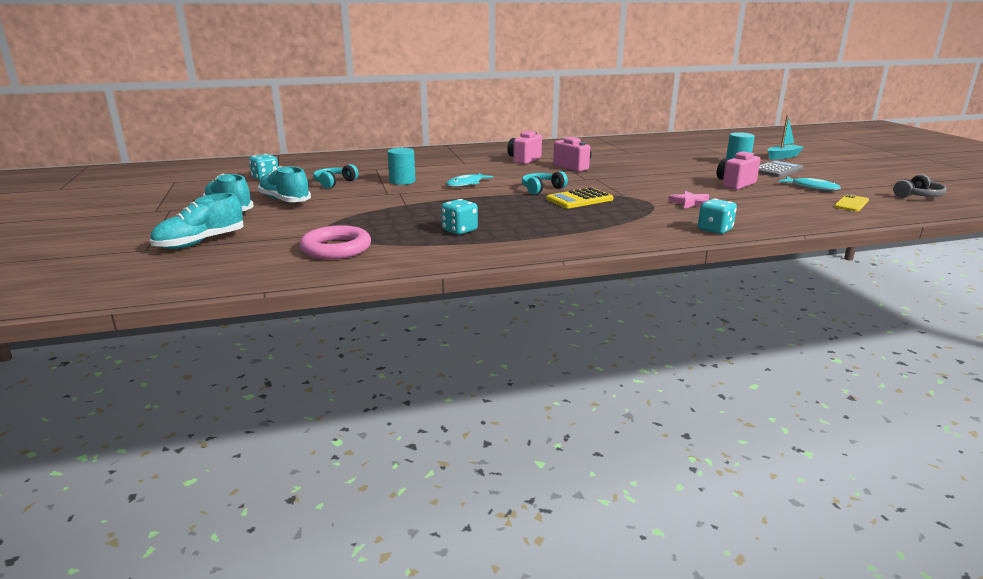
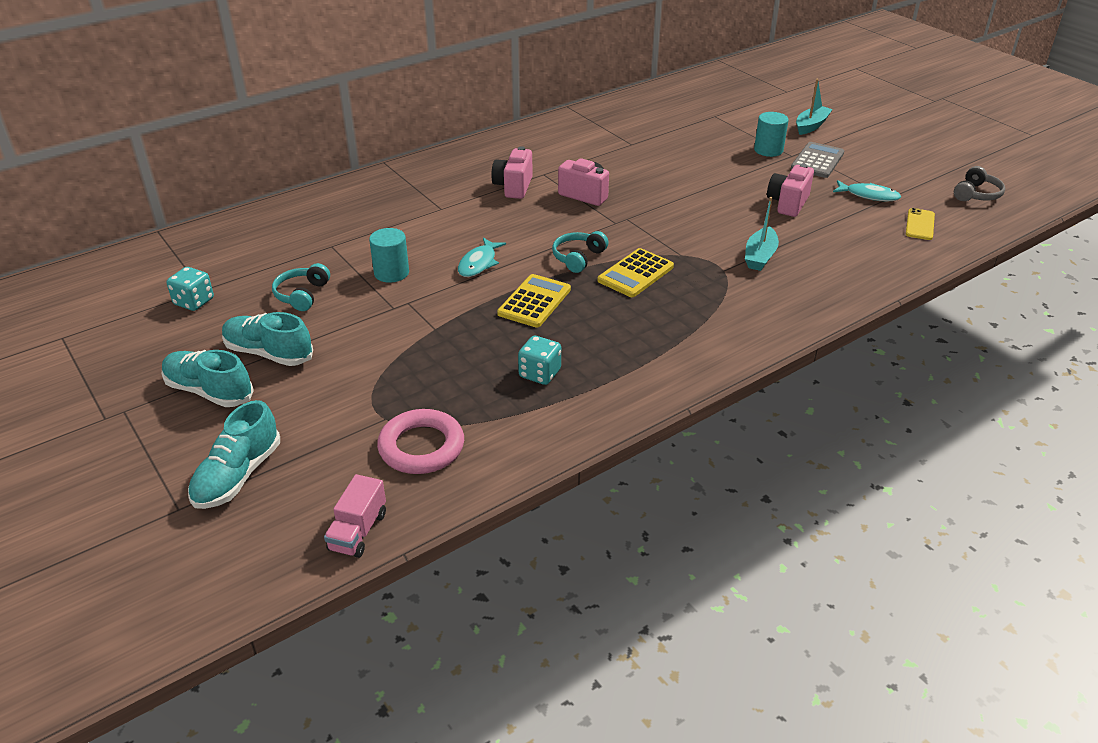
camera: 20 degrees left, 15 degrees up
pink star [668,191,709,209] -> turquoise boat [745,197,779,271]
turquoise dice [698,198,737,234] -> none
none -> pink truck [324,474,386,558]
none -> yellow calculator [497,274,571,328]

